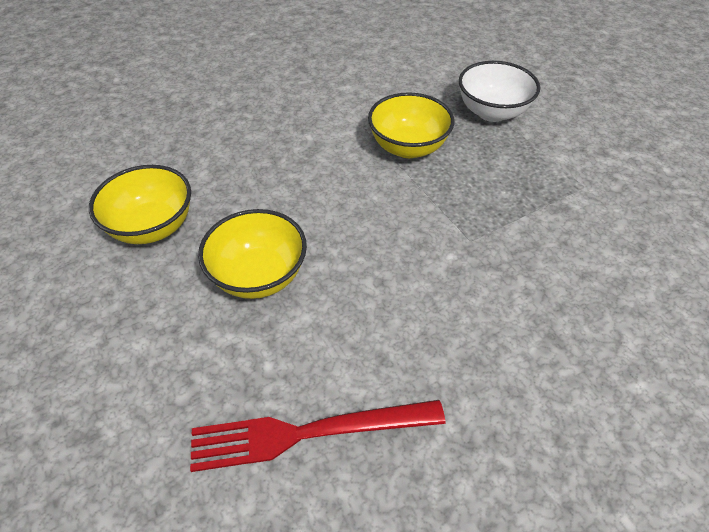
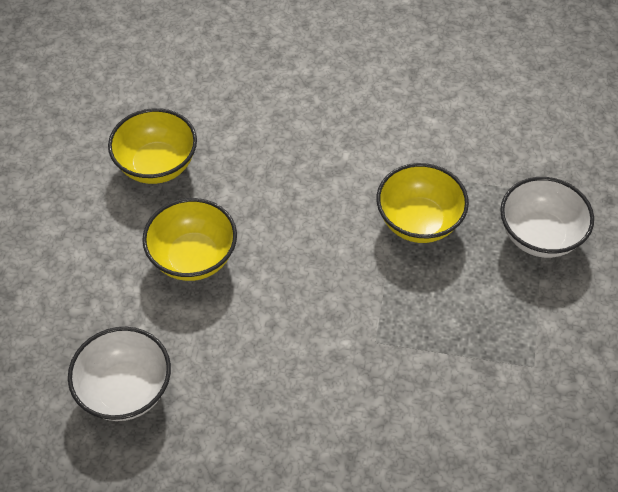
camera: 40 degrees right, 5 degrees up
red fork [190,400,446,472] -> white bowl [68,327,171,421]

